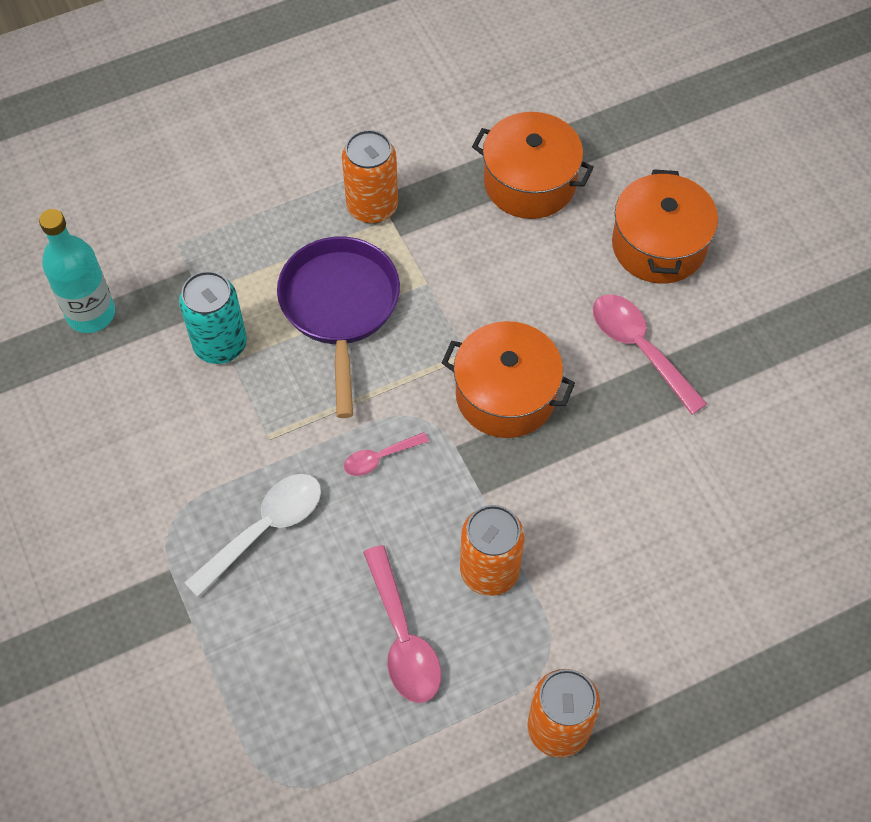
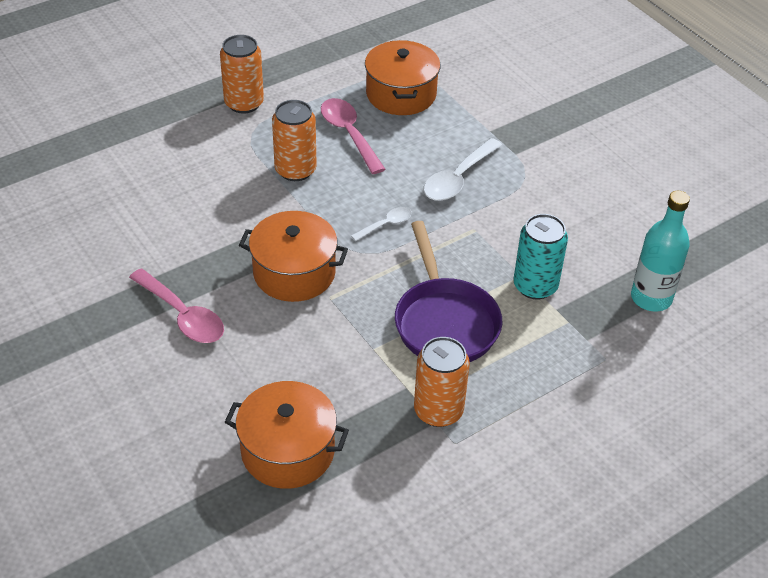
camera: 170 degrees right, 15 degrees down
pink spoon [344,432,429,476] -> white spoon [351,207,412,241]
orange pot [612,169,718,284] -> orange pot moved to [365,40,440,115]

